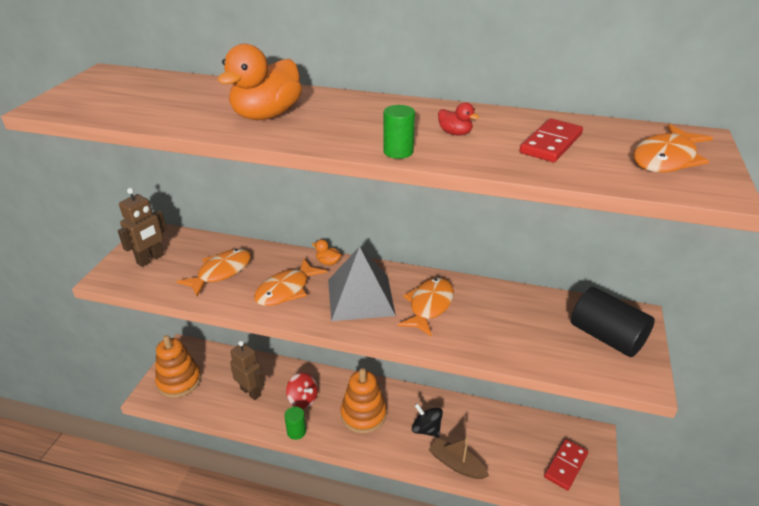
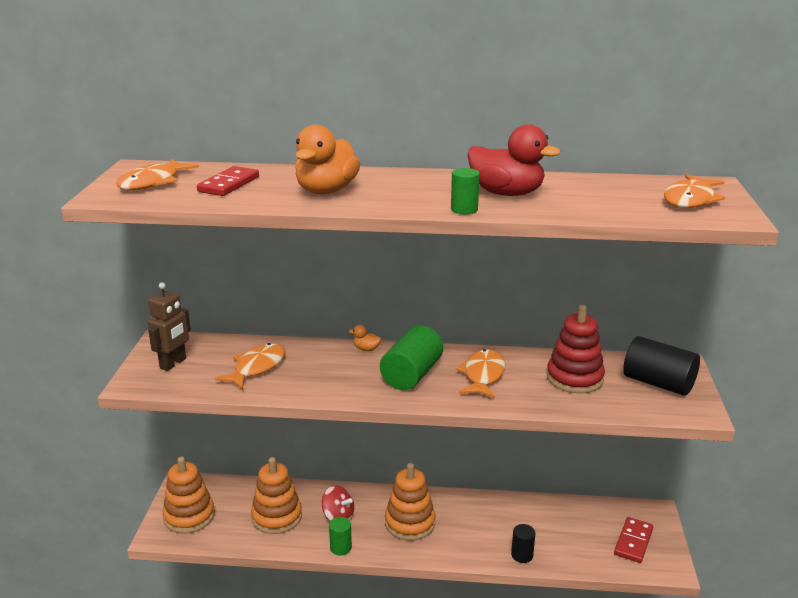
camera: 10 degrees left, 10 degrees down
brown robot [230,341,265,400] -> orange stacking toy [251,457,302,534]
orange fish [254,259,327,306] -> orange fish moved to [116,159,199,190]
grey pyramid [328,246,396,321] -> green cylinder [380,325,443,390]
black spinning top [412,403,443,437] -> none
brown boat [428,437,489,479] -> black cylinder [511,524,535,563]
red duck [438,102,479,136] -> red duck [467,124,561,196], size x2.32
red domino [520,118,583,162] -> red domino moved to [197,166,259,196]
none -> red stacking toy [547,305,605,393]

